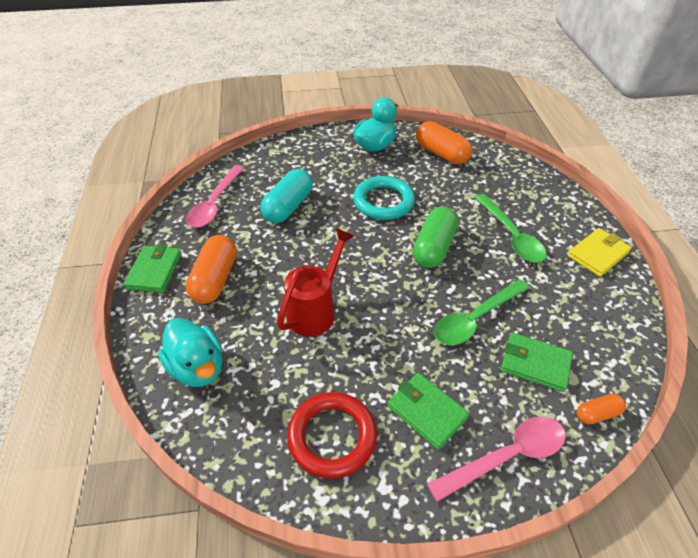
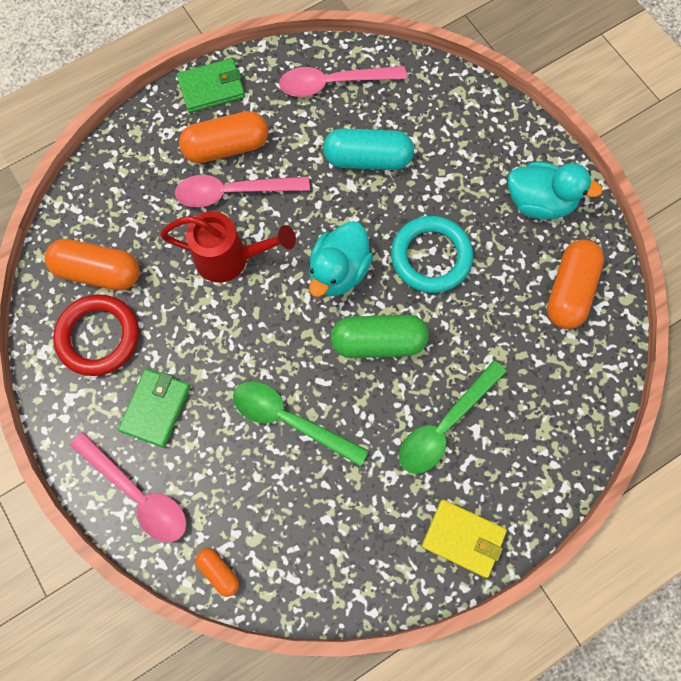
camera: 65 degrees right, 25 degrees up
turquoise duck [158,318,223,387] -> turquoise duck moved to [309,222,373,297]
green wallet [501,332,573,392] -> none
none -> orange capsule [45,239,140,291]
none -> pink spoon [175,175,310,207]

